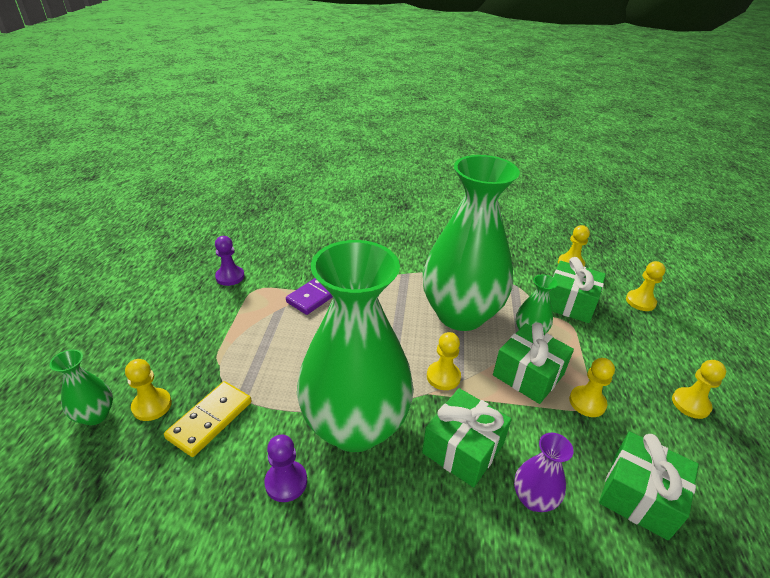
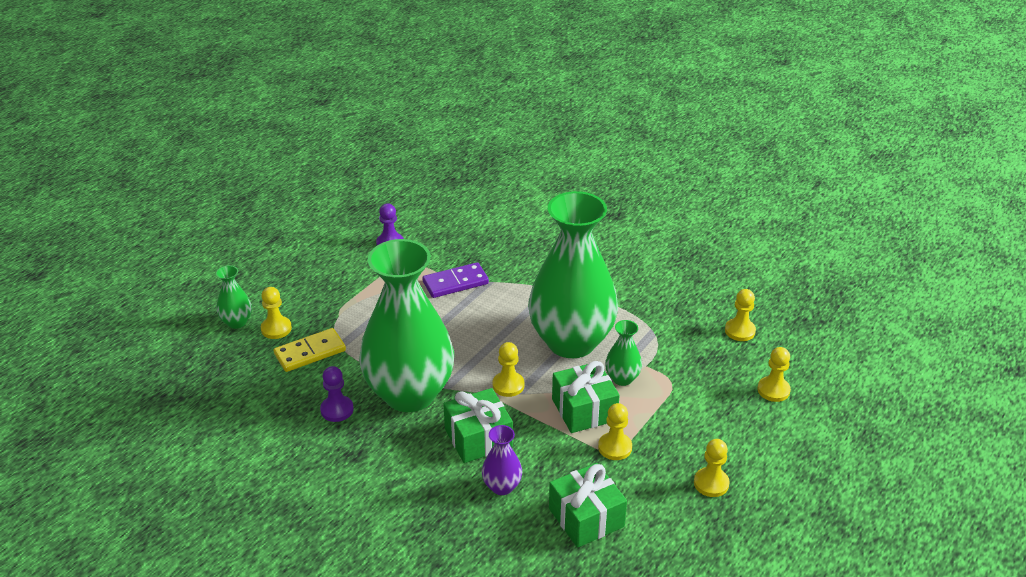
camera: 30 degrees right, 0 degrees up
green gift [549,257,606,323] -> none

